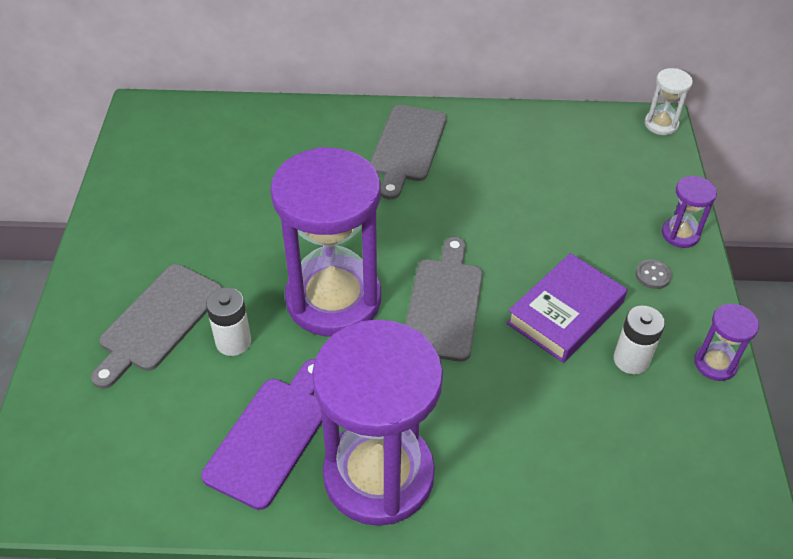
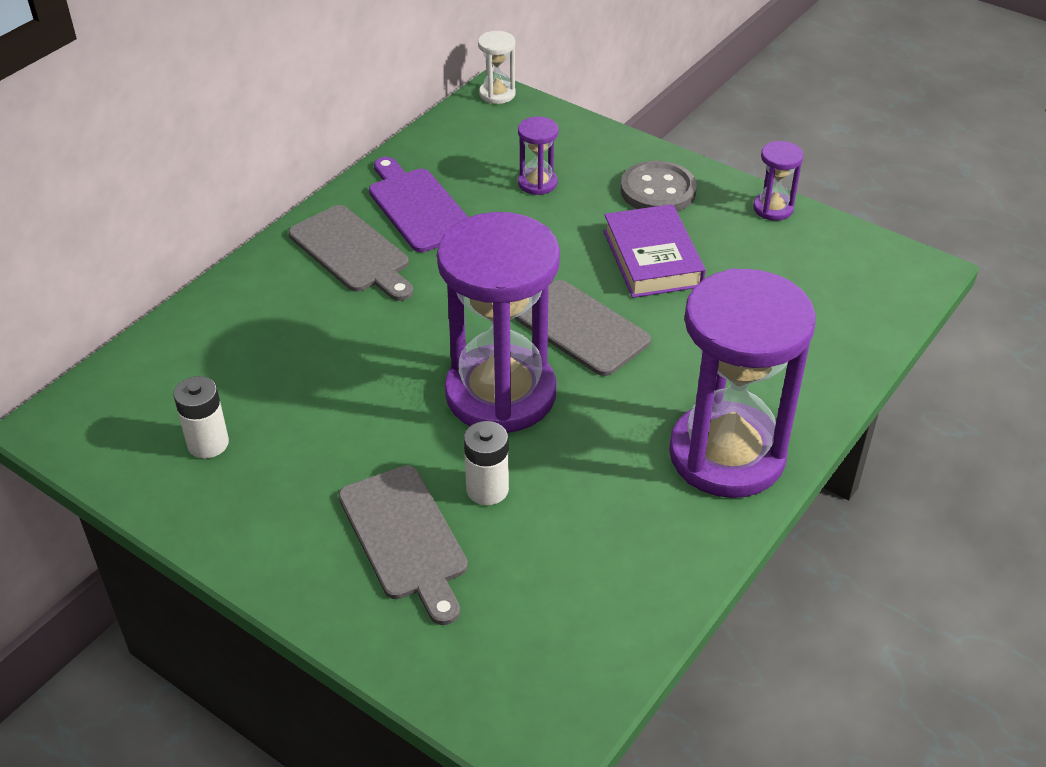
camera: 55 degrees left, 5 degrees down
purple cutting board [201,359,322,510] -> purple cutting board moved to [369,157,468,252]
white battery [614,306,665,374] -> white battery moved to [173,376,229,459]
grey button [635,259,672,289] -> grey button [621,161,697,212], size x2.13
purple hourglass [662,176,717,248] -> purple hourglass moved to [518,117,559,195]

